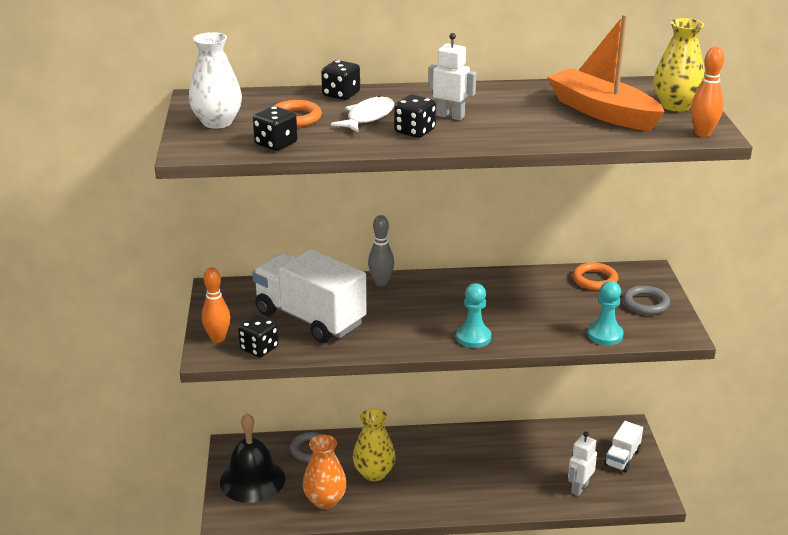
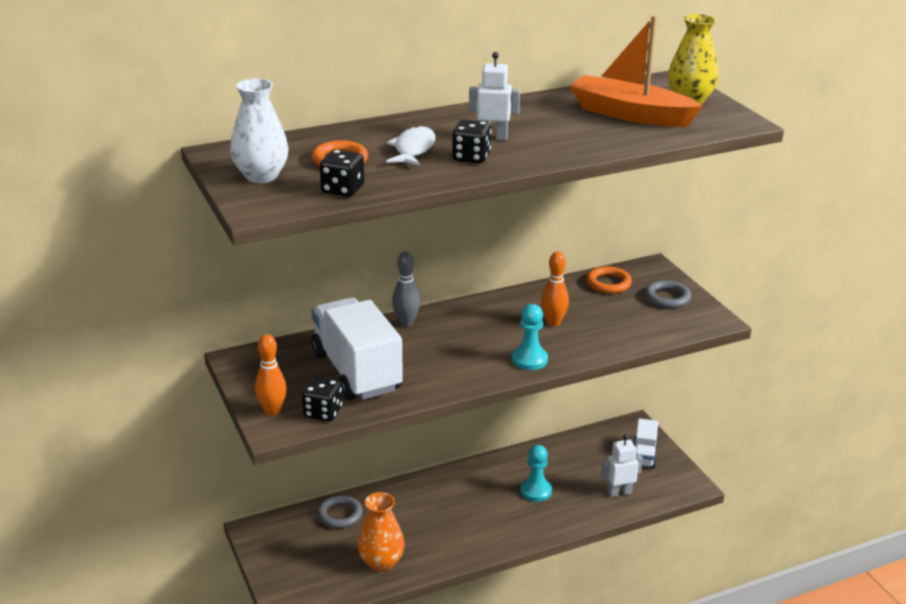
camera: 20 degrees left, 0 degrees up
black bell [220,413,285,503] -> none
white truck [252,249,367,343] -> white truck turned 45 degrees clockwise [311,297,403,400]
black dice [321,60,360,100] -> none
yellow vase [353,409,395,481] -> none
white robot [568,431,597,496] -> white robot turned 60 degrees clockwise [601,435,643,497]
turquoise pawn [588,281,624,345] -> turquoise pawn moved to [520,445,552,502]
orange bowling pin [691,46,724,137] -> orange bowling pin moved to [541,252,569,326]

